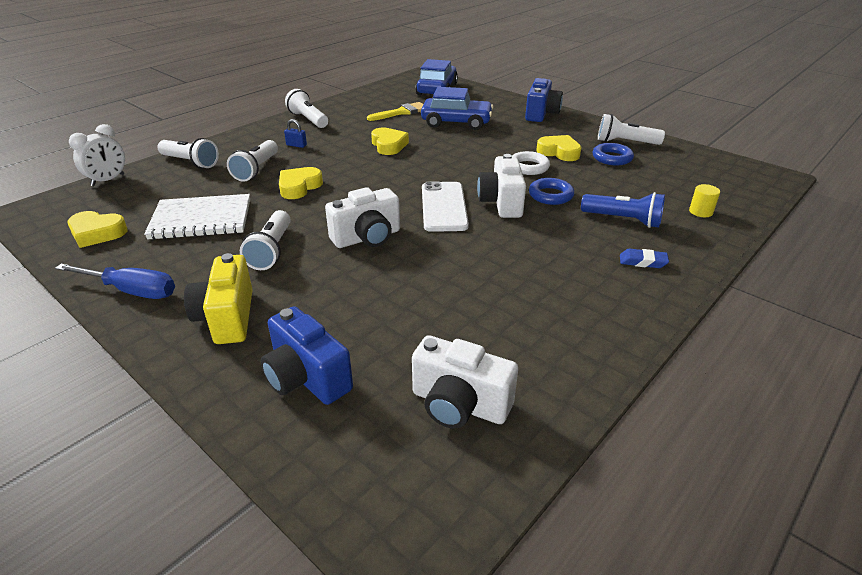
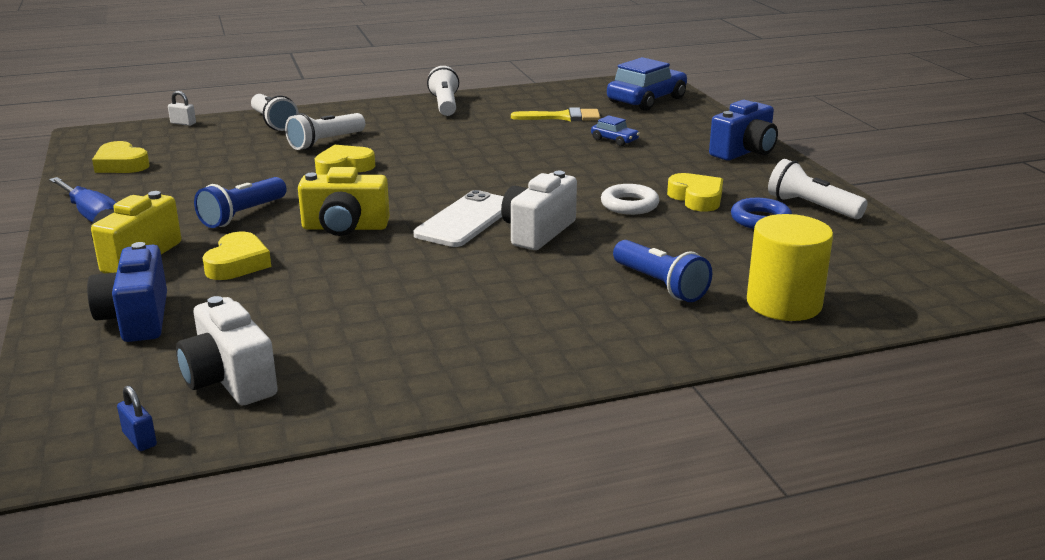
camera: 30 degrees right, 10 degrees down
white clock [69,124,125,187] -> white padlock [168,91,196,126]
white notebook [144,194,250,240] -> none
white flashlight [240,210,291,270] -> blue flashlight [194,177,287,228]
blue padlock [284,119,307,148] -> blue padlock moved to [117,385,157,451]
white camera [325,187,400,248] -> yellow camera [298,167,390,236]
yellow heart [371,127,409,155] -> yellow heart moved to [202,232,271,280]
blue car [421,87,493,130] -> blue car [591,115,640,146], size x0.48
blue ring [529,178,574,205] -> none
blue eraser [620,249,669,268] -> none
yellow cylinder [689,184,720,217] -> yellow cylinder [747,214,833,321], size x2.17

